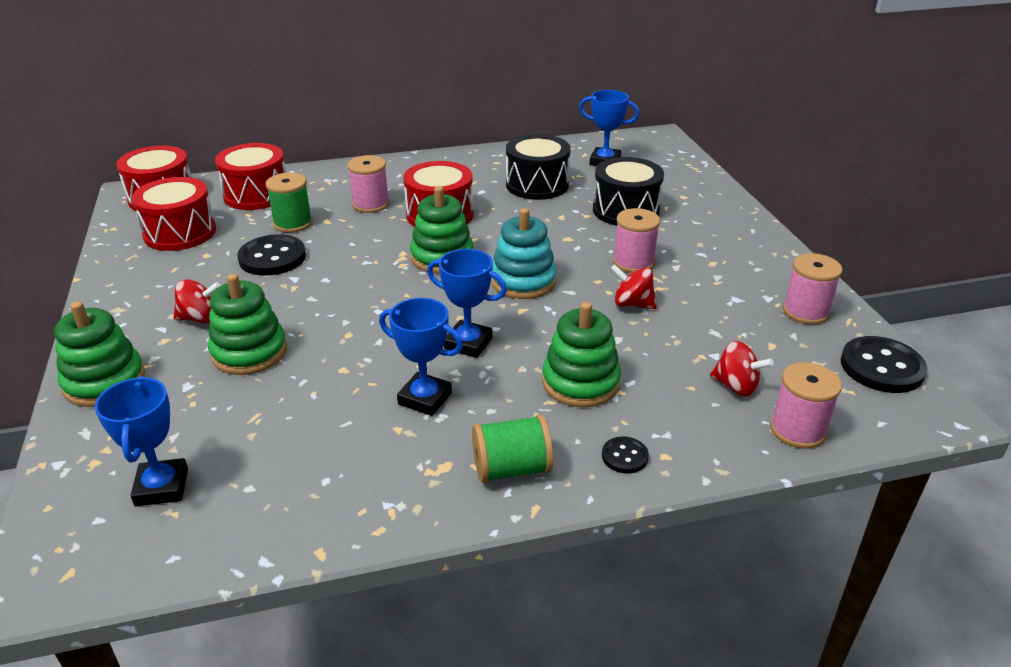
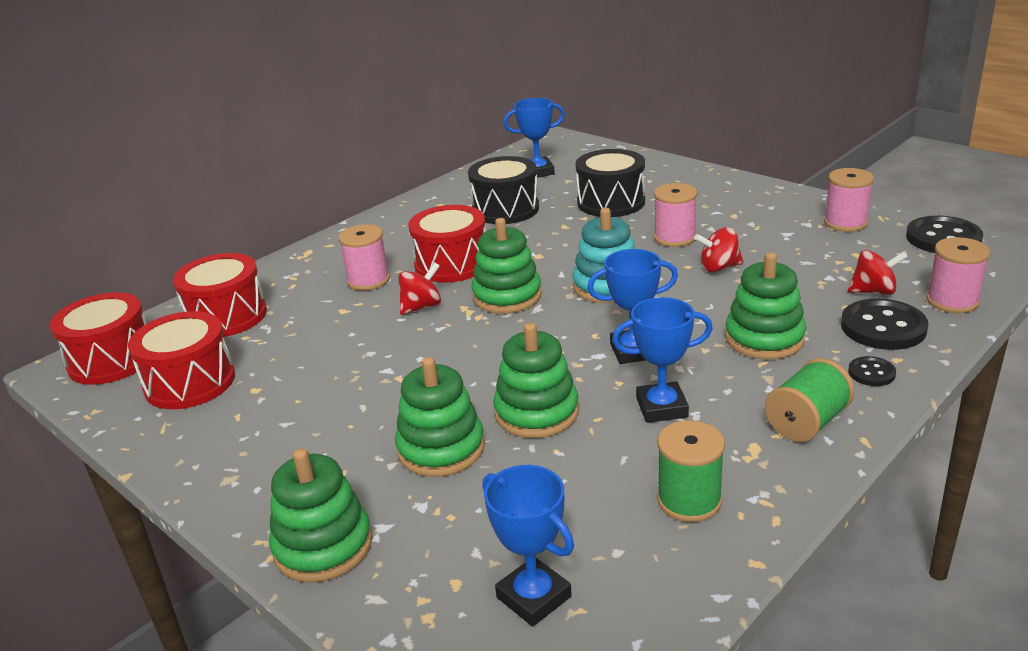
camera: 30 degrees left, 5 degrees down
red spinning top [174,279,221,323] -> red spinning top moved to [398,263,441,315]
black button [237,234,306,276] -> black button moved to [841,299,928,350]
green spool [265,173,312,233] -> green spool moved to [657,420,725,522]
none -> green stacking toy [493,323,579,438]

